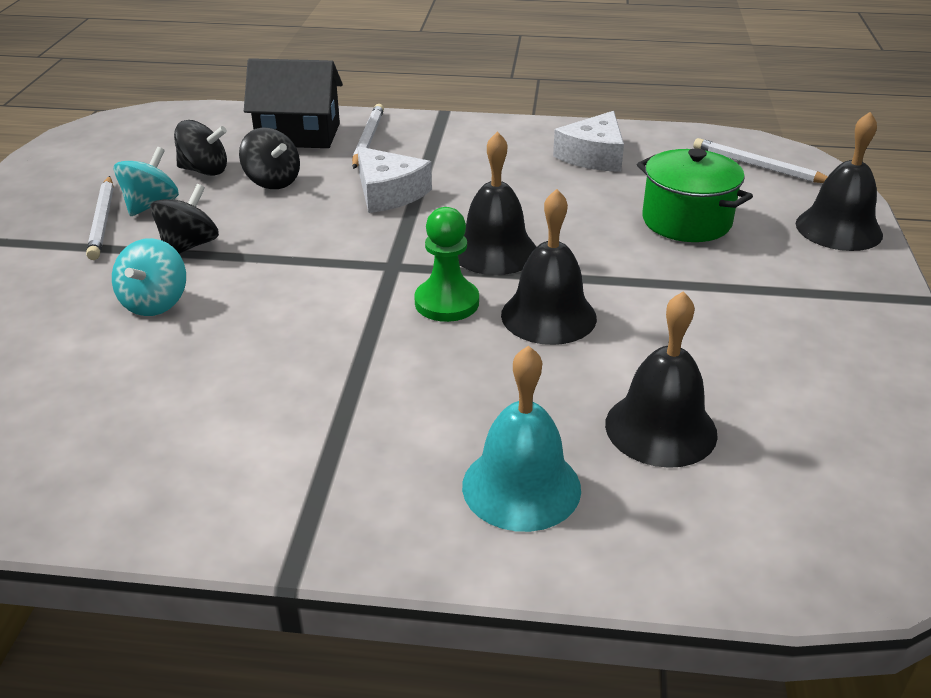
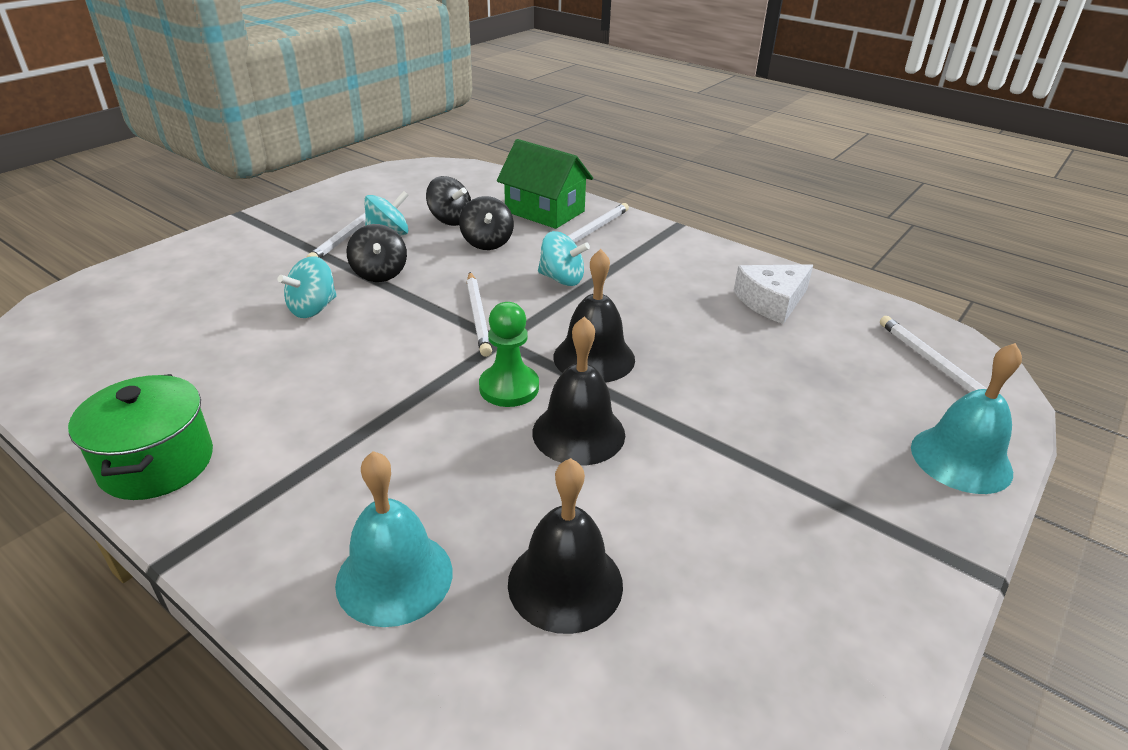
camera: 30 degrees right, 0 degrees up
black spinning top [150,184,219,254] -> black spinning top turned 105 degrees clockwise [347,224,407,282]
black house [244,58,343,148] -> green house [497,139,593,229]
white cheese [357,146,432,213] -> turquoise spinning top [538,231,590,286]
green pot [637,148,753,242] -> green pot moved to [68,374,213,500]
black bell [796,112,883,251] -> turquoise bell [911,343,1022,494]
none -> white pencil [467,272,492,357]

